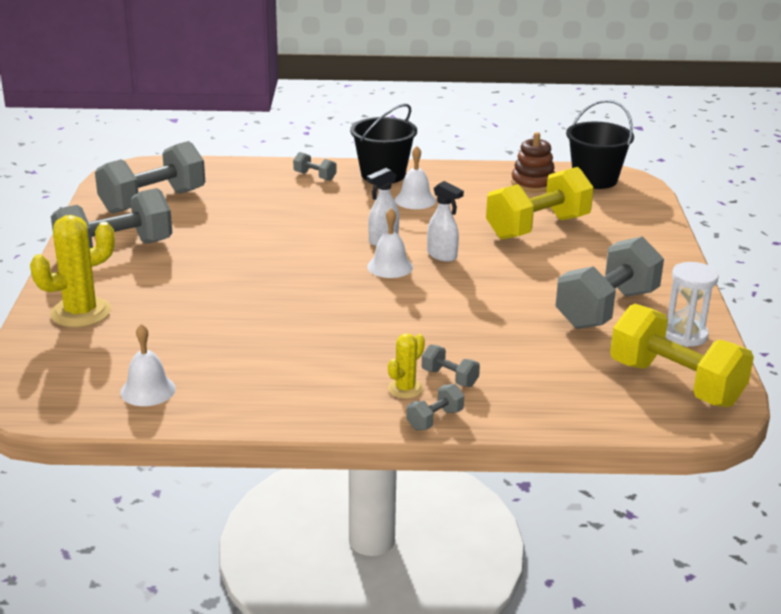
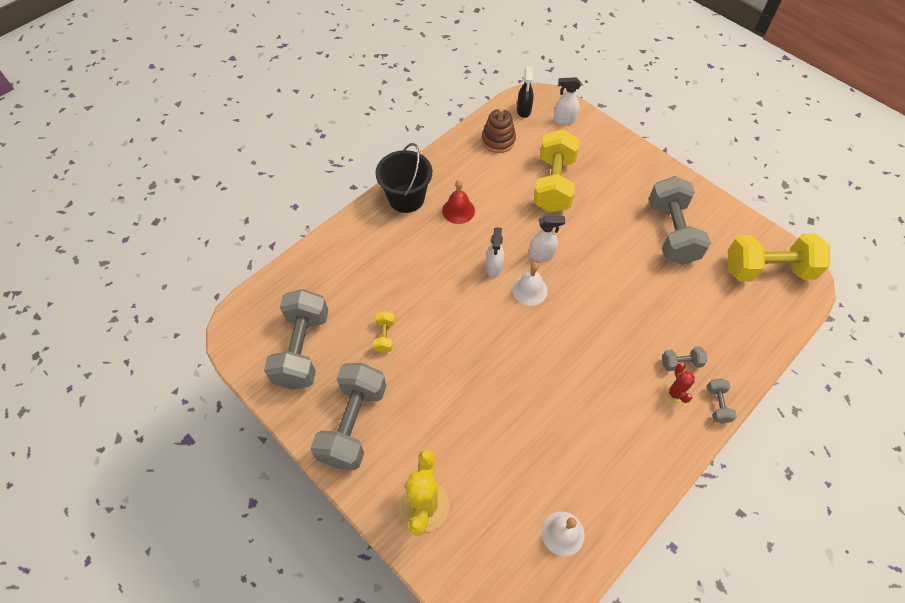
camera: 45 degrees left, 30 degrees up
grey dumbbell [293,152,337,181] -> none
yellow cactus [388,333,425,399] -> red cactus [662,363,695,405]
white bell [395,146,436,209] -> red bell [442,180,475,224]
black bucket [566,99,634,189] -> black spray bottle [517,67,534,118]
white hourglass [665,262,719,347] -> none
none -> yellow dumbbell [373,311,395,353]
none -> white spray bottle [554,77,581,125]

